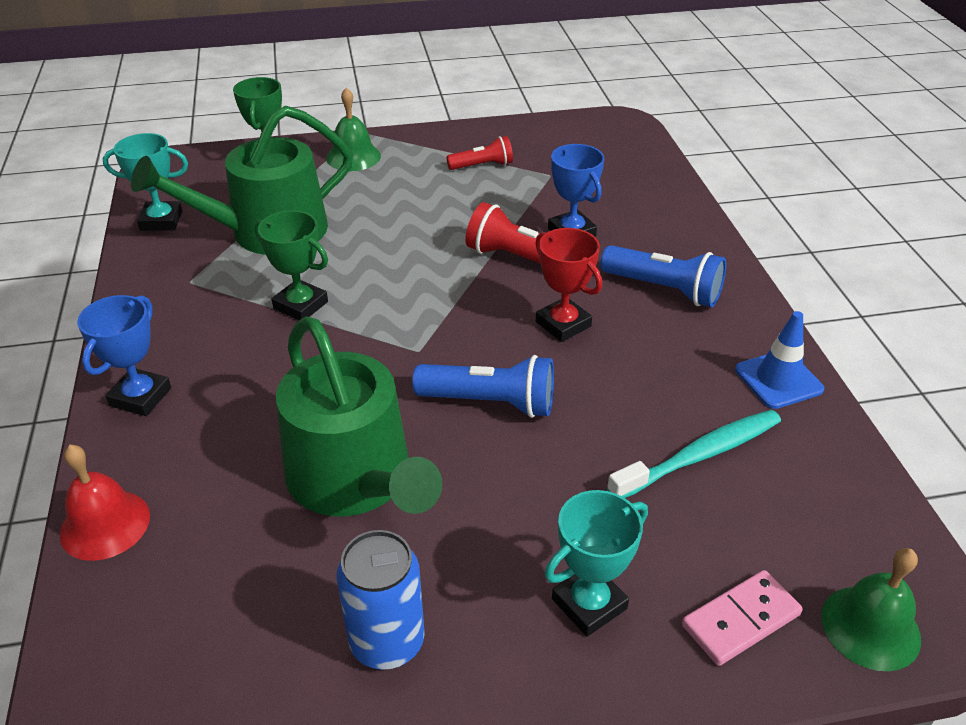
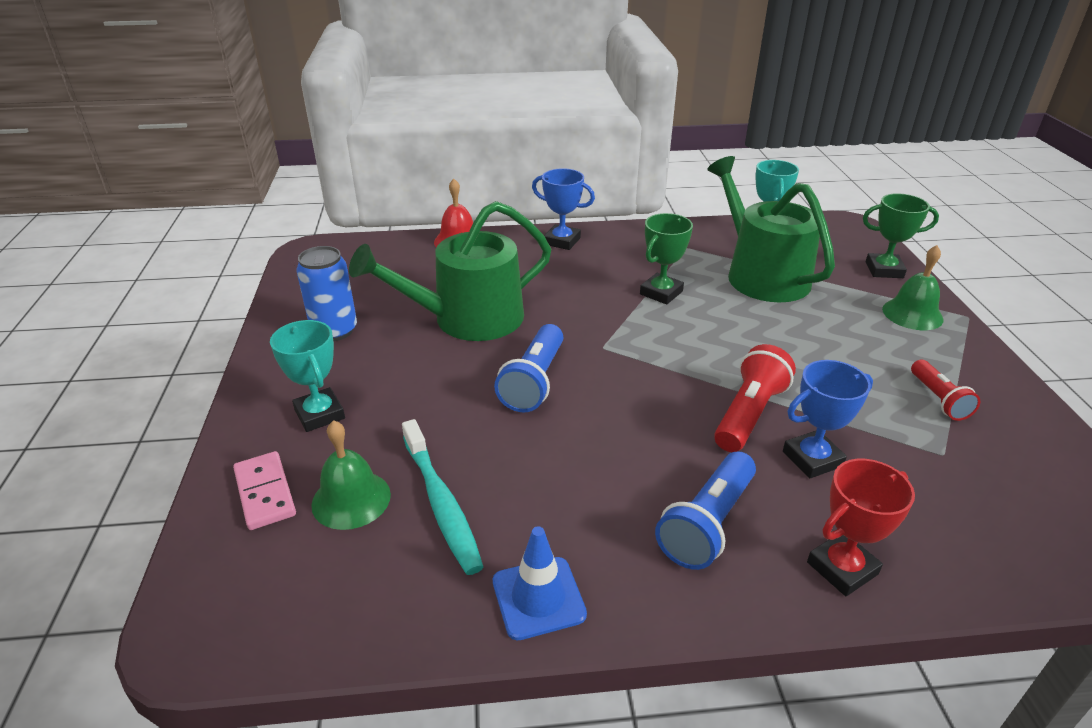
camera: 95 degrees right, 5 degrees down
red trophy [535,228,602,342] -> red trophy moved to [807,459,915,596]
green bell [821,548,921,671] -> green bell moved to [311,420,391,530]

